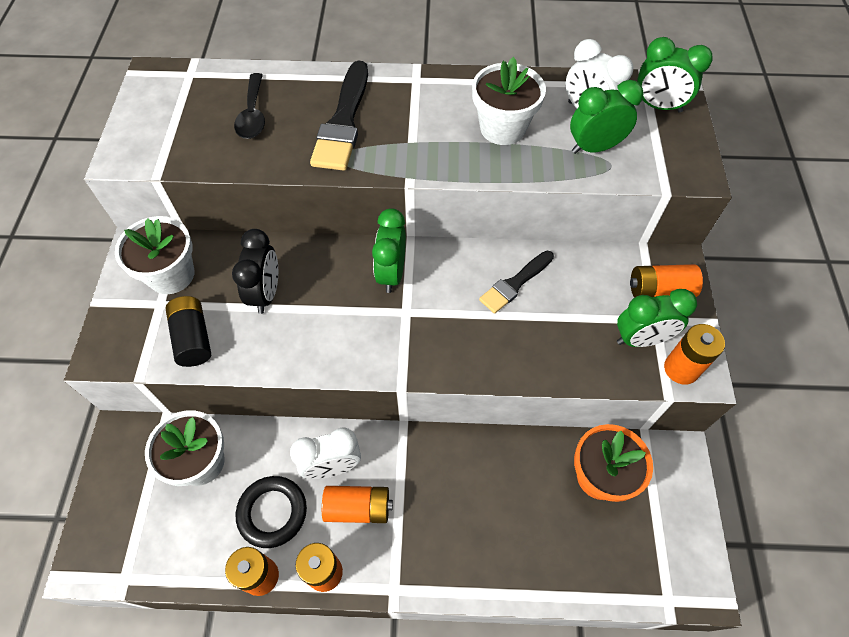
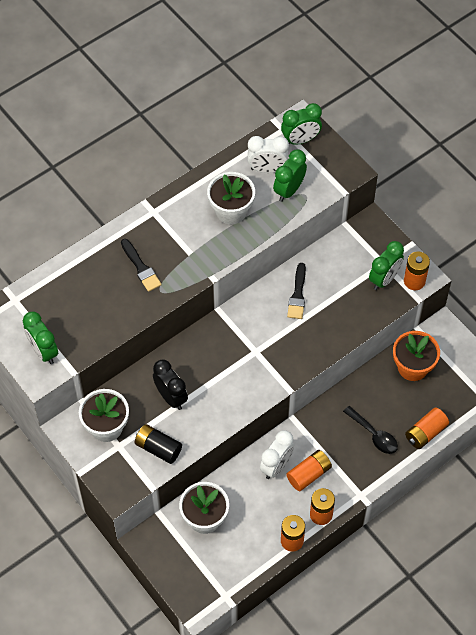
camera: 40 degrees left, 0 degrees up
black spoon [234,73,265,139] -> black spoon moved to [343,406,398,454]
black ring [236,476,307,548] -> none
black brush [310,61,368,171] -> black brush [121,239,162,292], size x0.63
green clock [372,208,406,293] -> green clock moved to [23,312,58,364]
orange battery [630,264,703,298] -> orange battery moved to [405,407,449,449]

